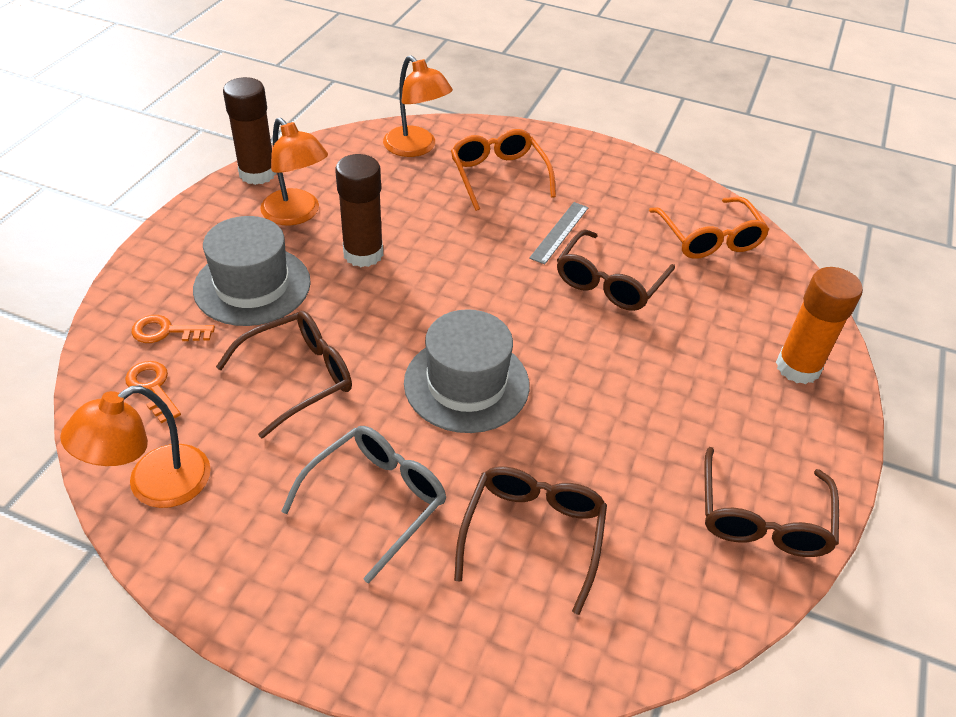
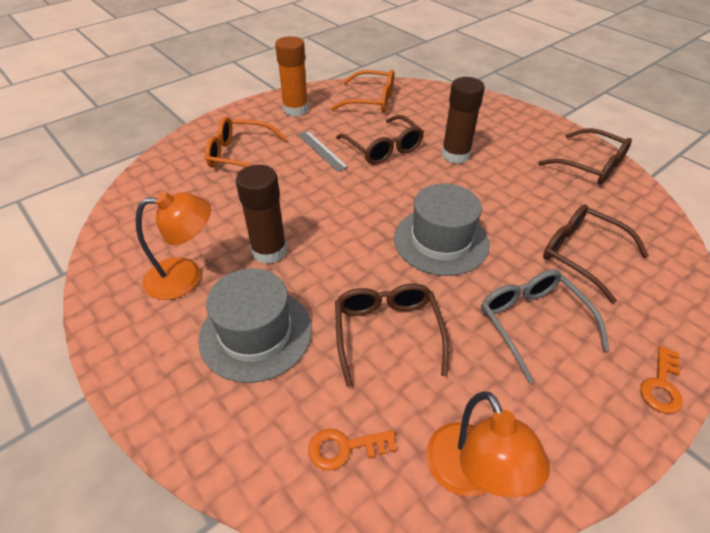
camera: 60 degrees left, 0 degrees up
orange key [131,315,215,343] -> orange key moved to [640,346,683,414]
brown glue stick [223,77,276,185] -> brown glue stick moved to [441,77,485,164]
orange lamp [383,55,453,157] -> none
orange glue stick [776,267,863,384] -> orange glue stick moved to [275,36,309,116]

